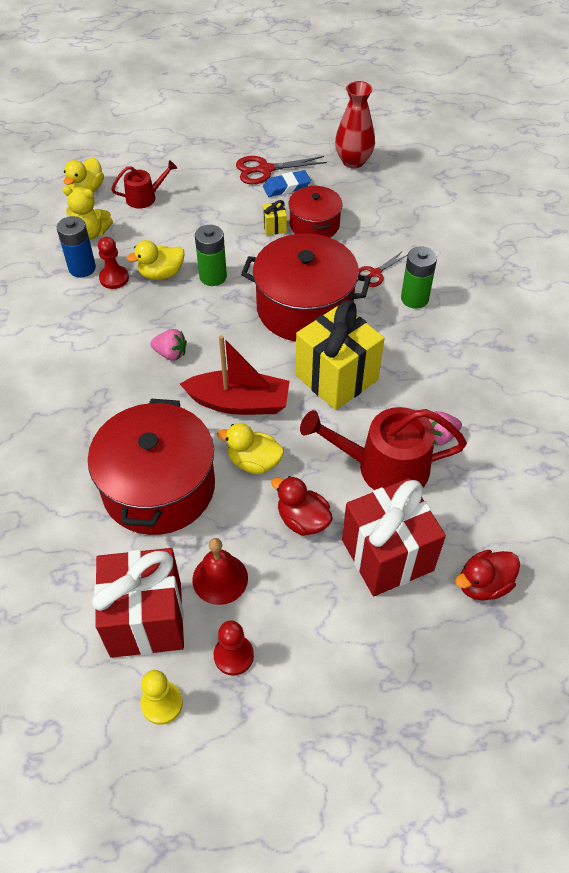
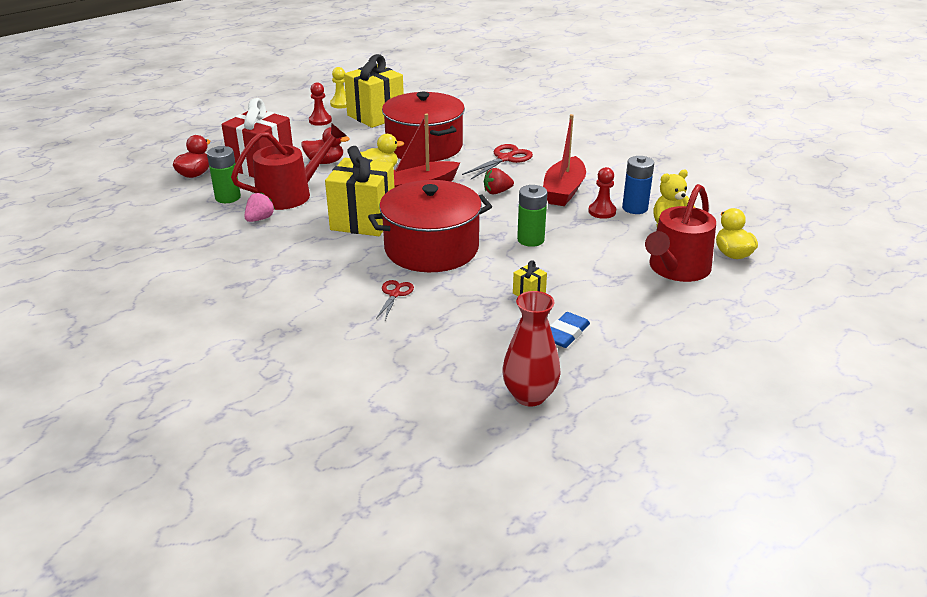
camera: 145 degrees right, 20 degrees down
red gift [92,548,184,658] -> yellow gift [344,54,404,128]
red watering can [111,160,177,209] -> red watering can [645,184,716,282], size x1.83
yellow duck [127,240,185,280] -> none
pink strawberry [150,329,187,361] -> red strawberry [484,168,514,194]
red bell [193,538,248,605] -> none
red scissors [236,156,327,184] -> red scissors moved to [462,144,533,179]
red pot [288,186,342,238] -> none
green battery [401,246,437,309] -> green battery moved to [207,146,241,203]
none -> red boat [543,114,586,206]

